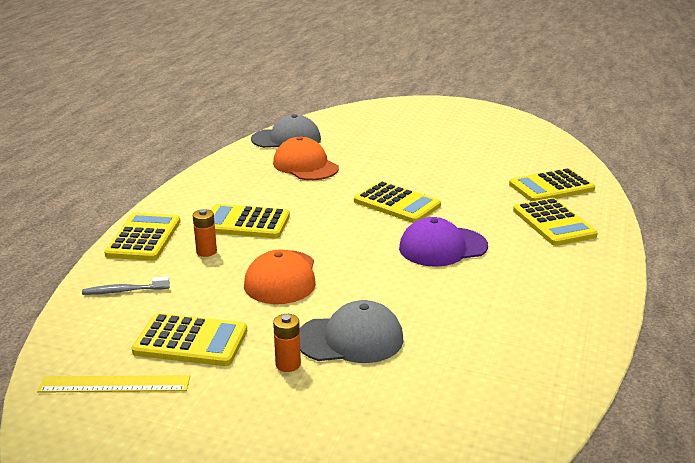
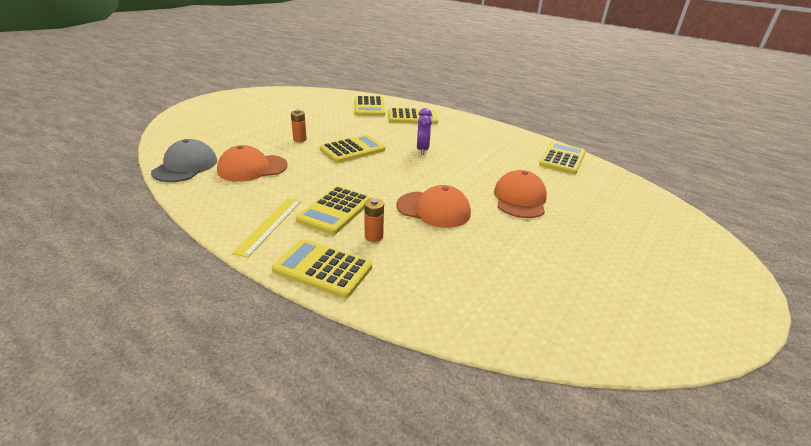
camera: 75 degrees left, 5 degrees up
yellow ruler [37,375,190,393] -> yellow ruler moved to [232,198,301,258]
grey toothbrush [82,276,170,295] -> none
yellow calculator [132,313,247,366] -> yellow calculator moved to [539,142,586,174]
orange battery [273,314,301,372] -> orange battery moved to [291,110,307,142]
grey cap [300,300,403,363] -> orange cap [494,170,547,218]
purple cap [399,217,488,267] -> purple clock [417,108,432,155]

